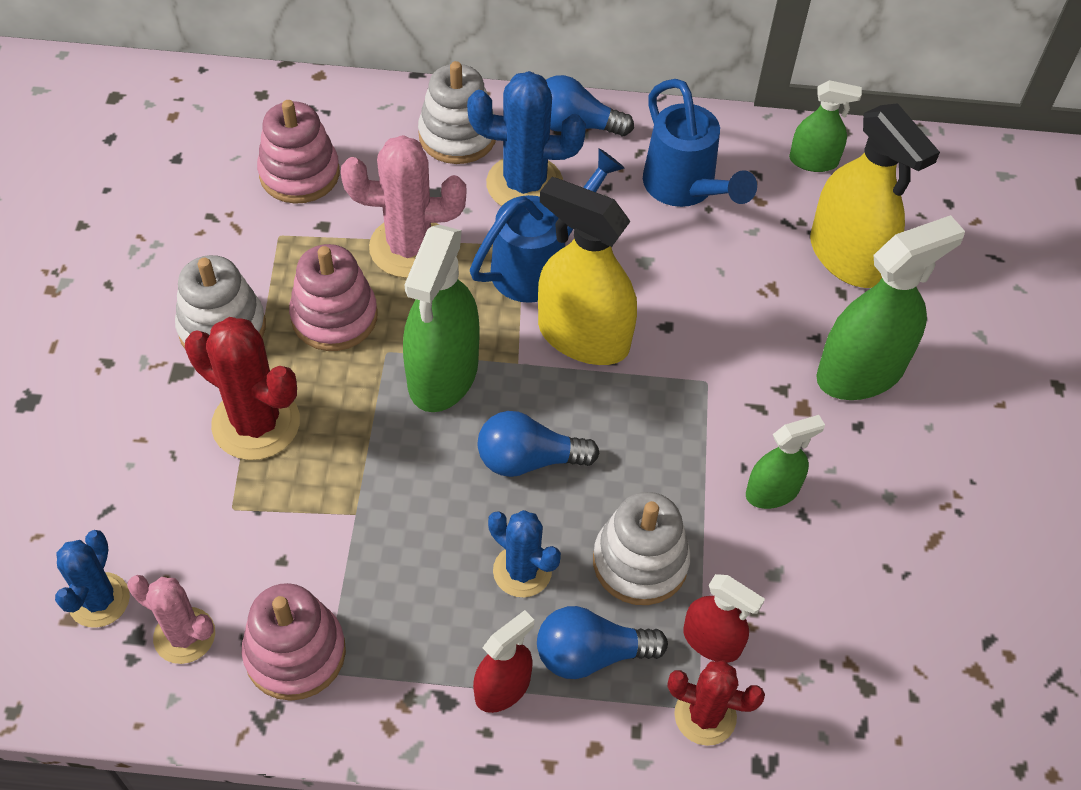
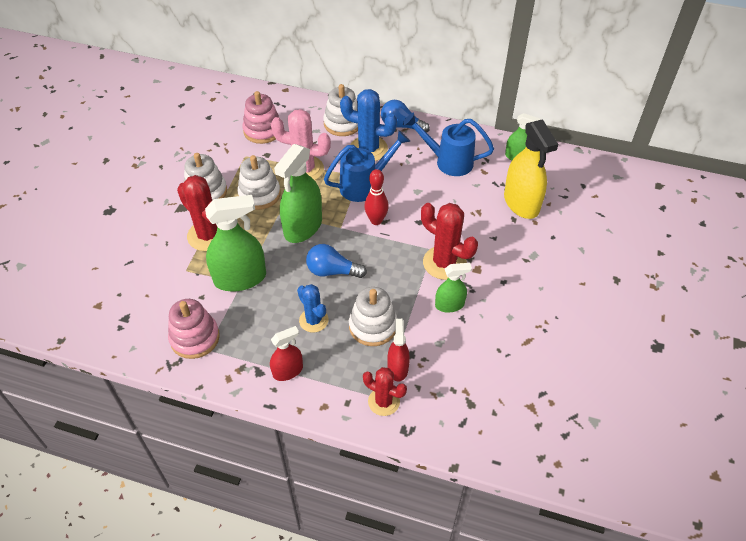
camera: 15 degrees right, 5 degrees down
blue cactus [55,530,130,628] -> none
pink cactus [128,575,215,664] -> none
pink stacking toy [289,244,378,351] -> white stacking toy [237,155,281,210]
blue light bulb [537,606,668,679] -> none
yellow spray bottle [538,177,637,365] -> red bowling pin [364,169,389,225]
blue watering can [643,79,757,207] -> blue watering can turned 120 degrees clockwise [403,112,494,176]
red spray bottle [683,574,765,663] -> red spray bottle turned 135 degrees counterclockwise [387,319,410,382]
green spray bottle [816,215,965,400] -> green spray bottle moved to [205,195,266,292]
none -> red cactus [421,203,478,280]

